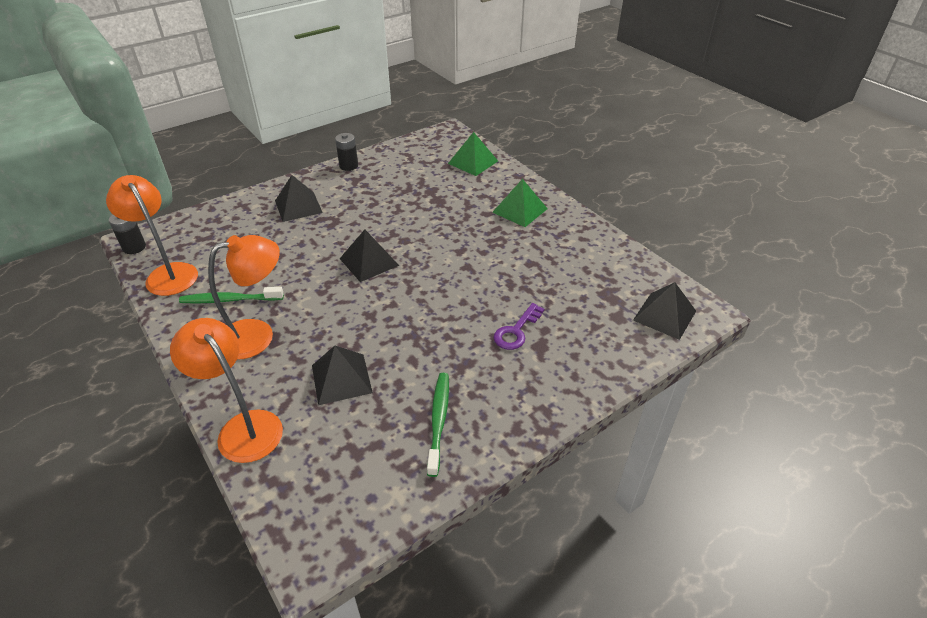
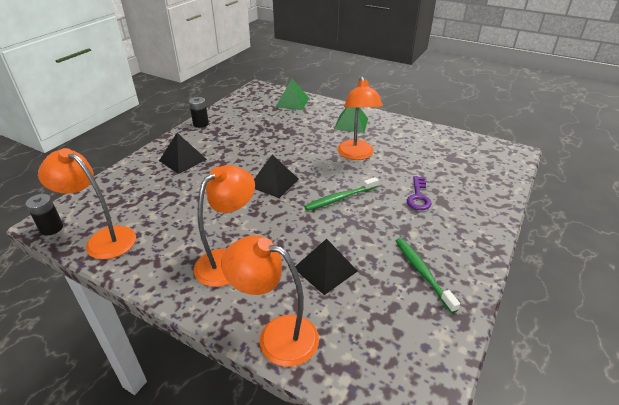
camera: 25 degrees left, 5 degrees down
green toothbrush [179,287,284,304] -> green toothbrush moved to [304,177,379,211]
black pyramid [633,282,696,340] -> none
none -> orange lamp [337,76,383,160]

